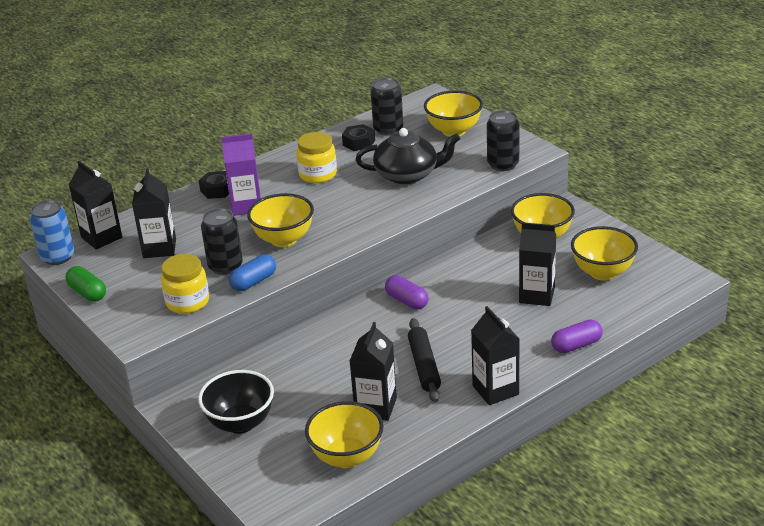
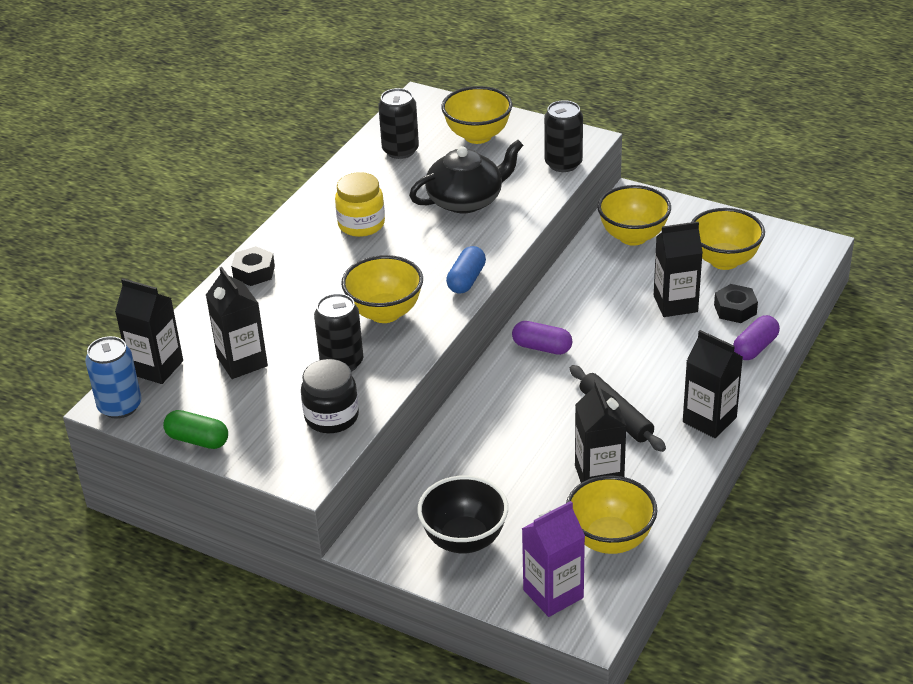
camera: 25 degrees left, 5 degrees up
yellow jar [161,254,209,314] -> black jar [301,359,359,433]
purple carton [221,133,261,216] -> purple carton moved to [522,501,585,617]
blue capsule [229,254,276,291] -> blue capsule moved to [446,246,486,294]
black nut [342,124,375,151] -> black nut moved to [714,284,758,323]

